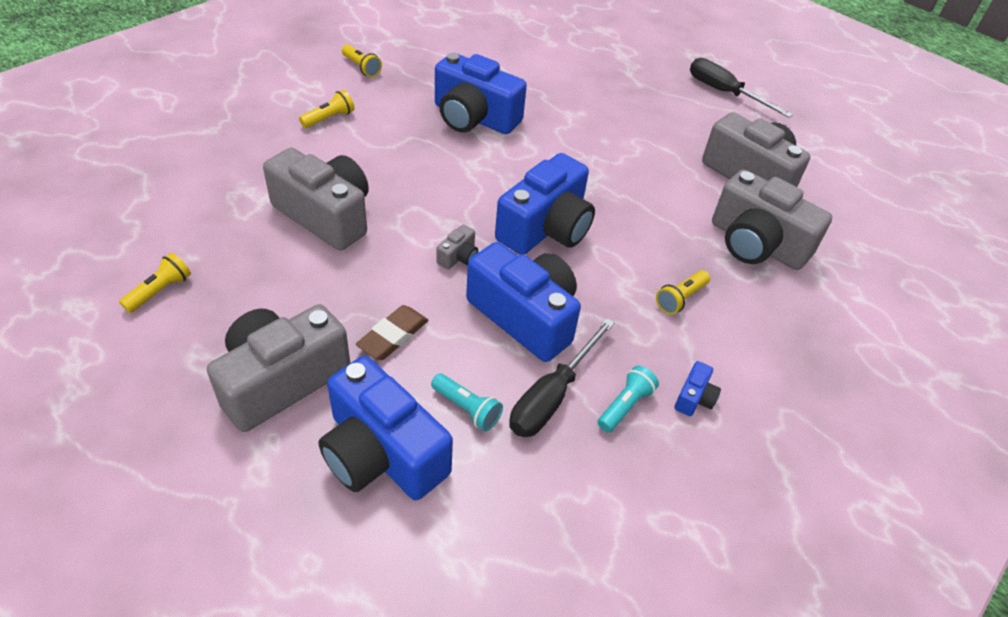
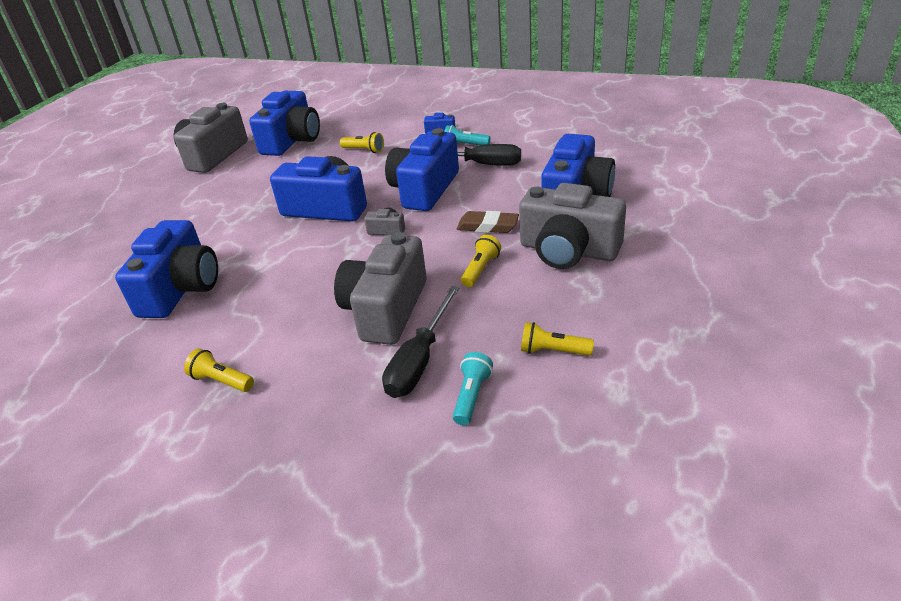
camera: 105 degrees left, 10 degrees down
yellow flashlight [342,45,382,77] -> yellow flashlight moved to [461,235,501,287]
turquoise flashlight [431,373,503,431] -> turquoise flashlight moved to [453,352,493,425]
black screwdriver [690,58,793,118] -> black screwdriver moved to [382,286,460,398]
grey camera [712,169,832,270] -> blue camera [249,91,320,156]

